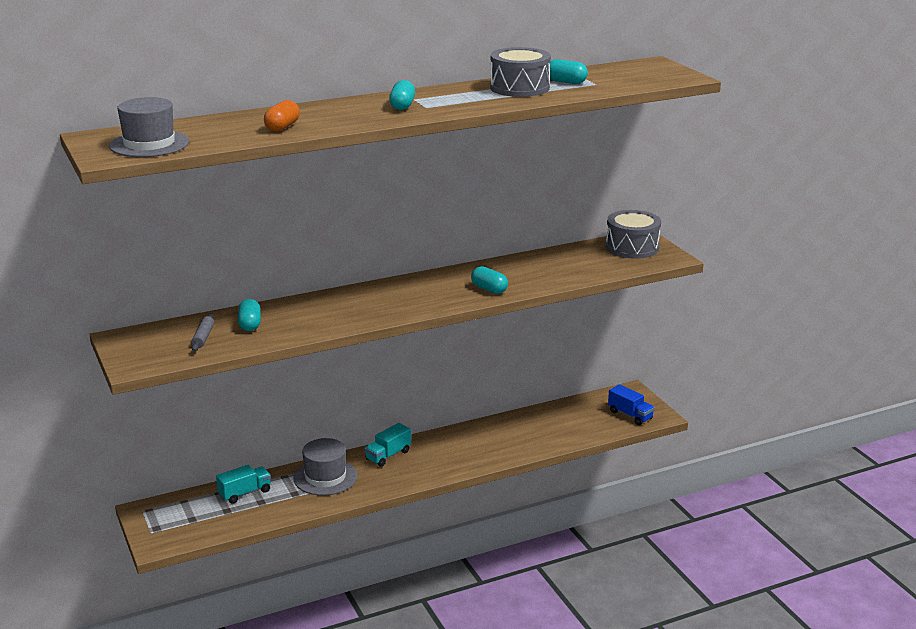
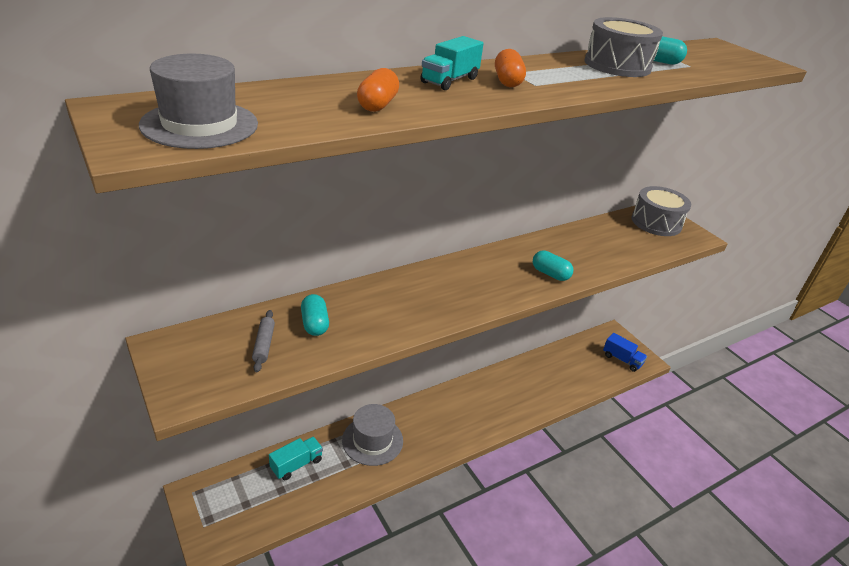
camera: 10 degrees left, 10 degrees up
turquoise truck [365,423,411,467] -> turquoise truck moved to [421,36,484,90]
turquoise capsule [389,80,415,110] -> orange capsule [495,49,526,87]

